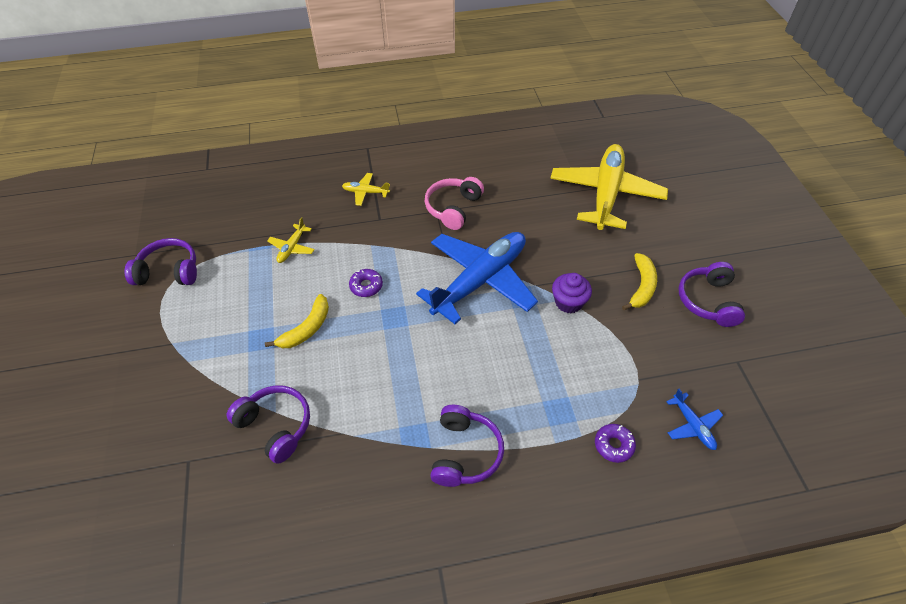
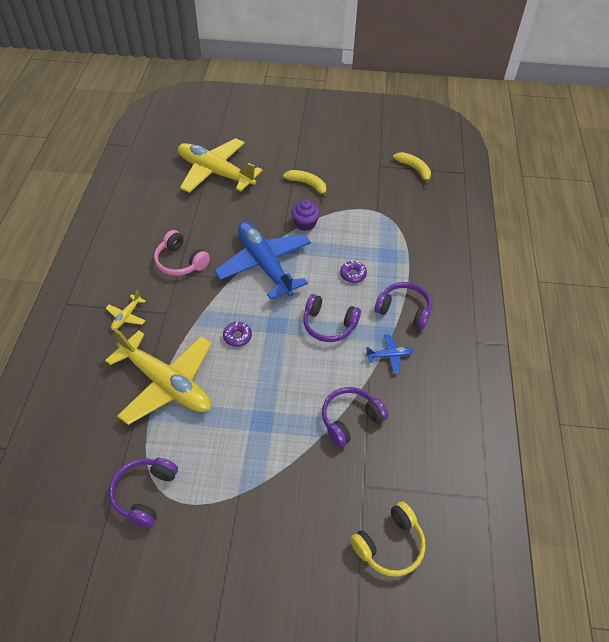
camera: 75 degrees left, 0 degrees up
yellow banana [265,294,329,348] -> yellow banana moved to [393,152,431,185]
yellow plane [267,217,315,263] -> yellow plane [105,328,212,425], size x2.44
purple donut [595,424,636,463] -> purple donut moved to [340,260,367,283]
blue plane [666,389,723,450] -> blue plane moved to [366,334,414,373]
purple headphones [679,262,745,327] -> purple headphones moved to [303,294,361,342]
none -> yellow headphones [350,501,426,577]

